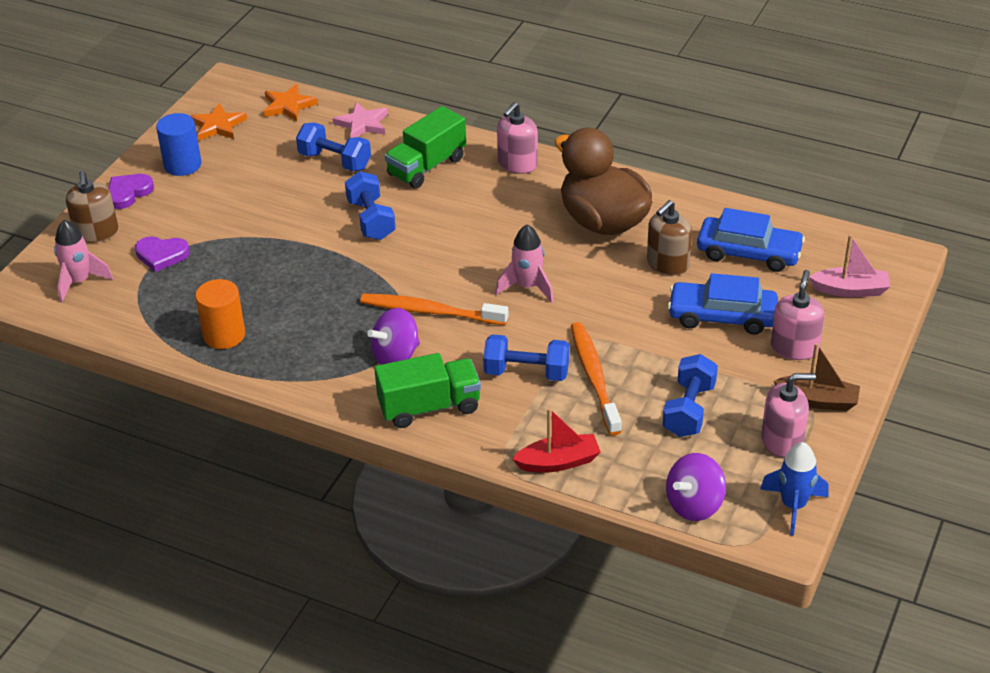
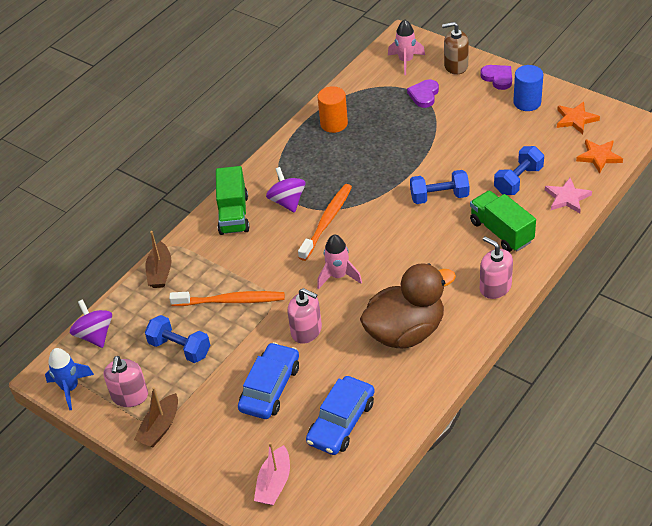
camera: 105 degrees right, 5 degrees up
blue dumbbell [483,334,569,381] -> none
red boat [512,408,601,473] -> brown boat [146,231,172,288]
brown soap dispenser [647,200,692,275] -> none
pink soap dispenser [771,270,824,360] -> pink soap dispenser moved to [288,288,322,344]

